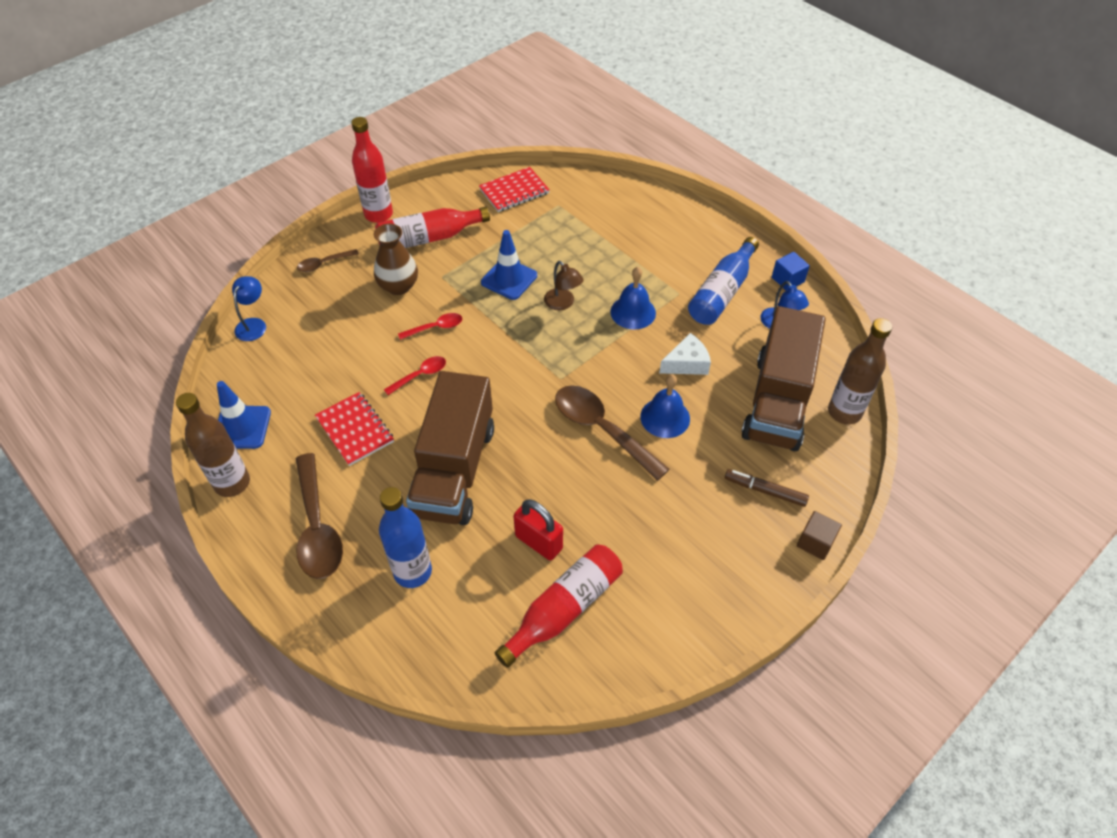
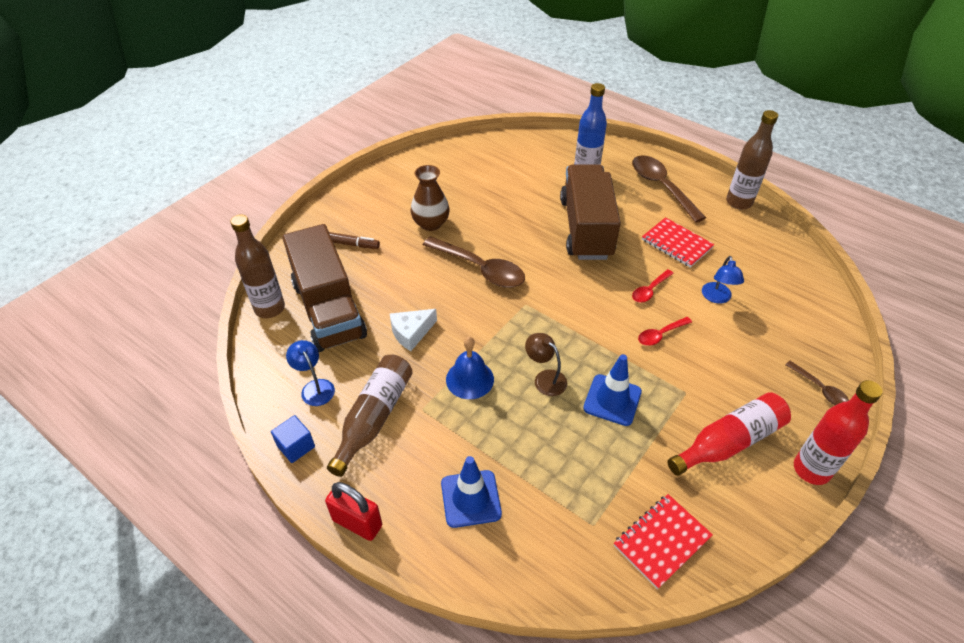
camera: 170 degrees right, 5 degrees down
blue traffic cone [217,381,271,449] -> blue traffic cone moved to [441,456,502,528]
blue lamp [232,276,266,341] -> blue lamp moved to [702,256,744,304]
brown spoon [297,249,359,272] -> brown spoon turned 90 degrees clockwise [785,361,849,405]
brown vase [374,224,418,295] -> brown vase moved to [411,165,450,231]
red bottle [495,544,623,668] -> none
red padlock [514,499,563,561] -> red padlock moved to [325,482,382,541]
blue bell [640,374,690,438] -> none
blue bottle [688,237,759,325] -> brown bottle [327,355,413,477]
brown truck [741,306,826,451] -> brown truck turned 150 degrees clockwise [282,224,367,352]
brown cube [797,511,842,560] -> none

